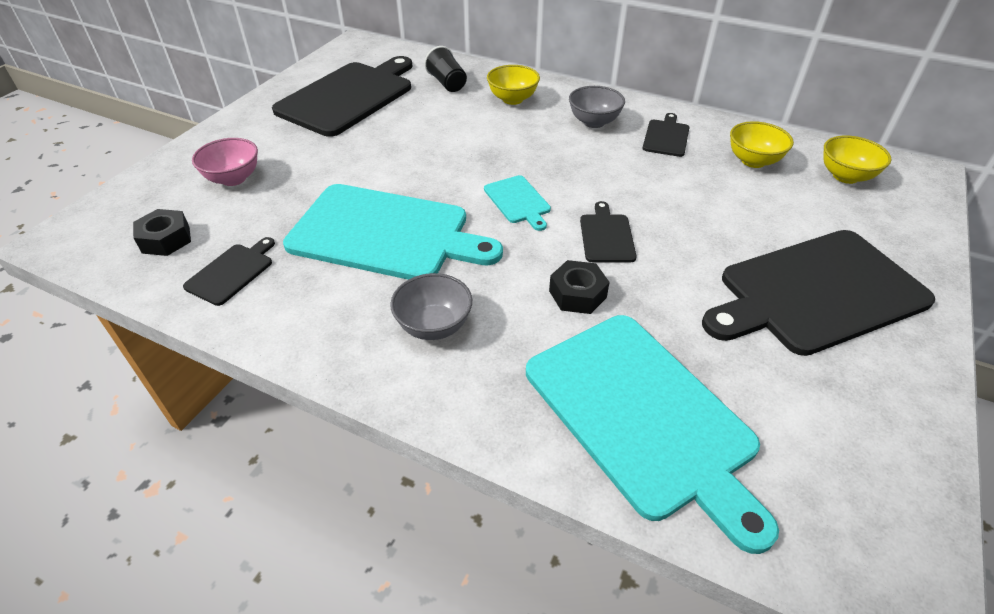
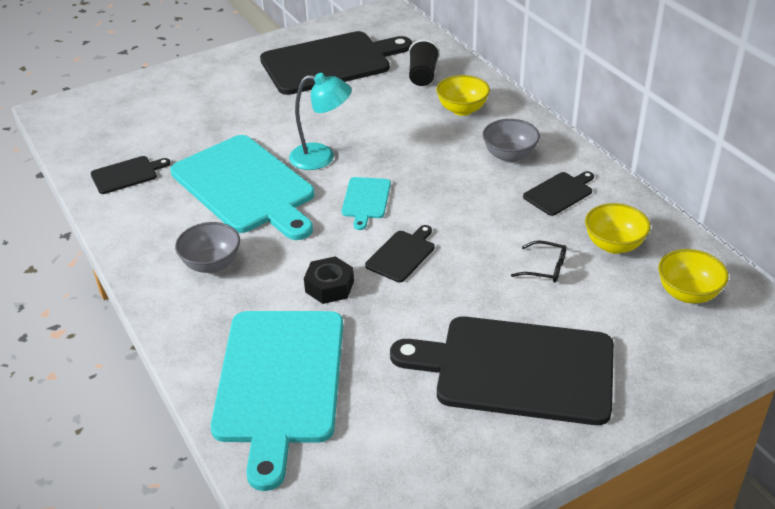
camera: 35 degrees right, 5 degrees down
black nut [133,209,191,256] -> none
pink bowl [192,138,258,186] -> none
none -> turquoise lamp [289,73,352,170]
none -> black glasses [511,240,566,283]

